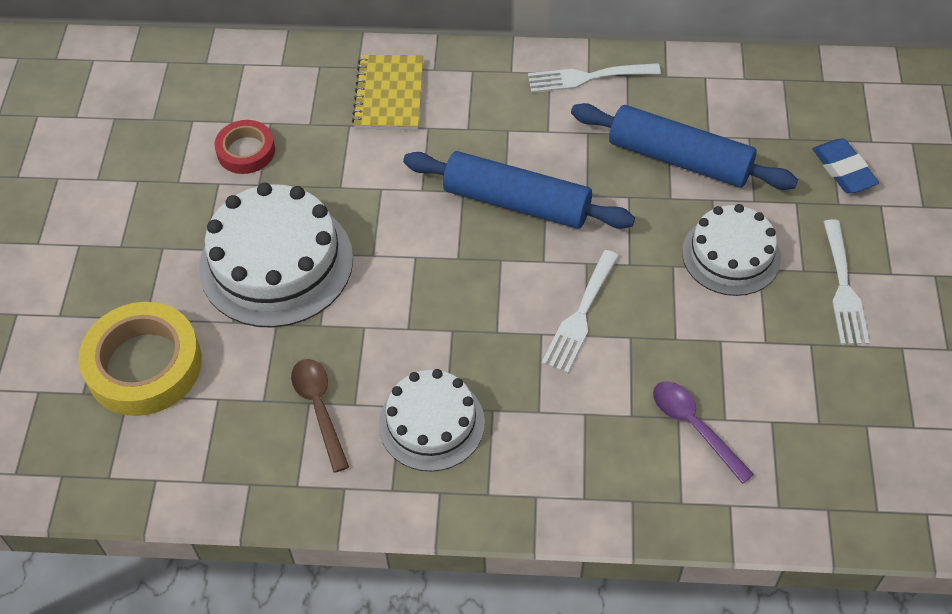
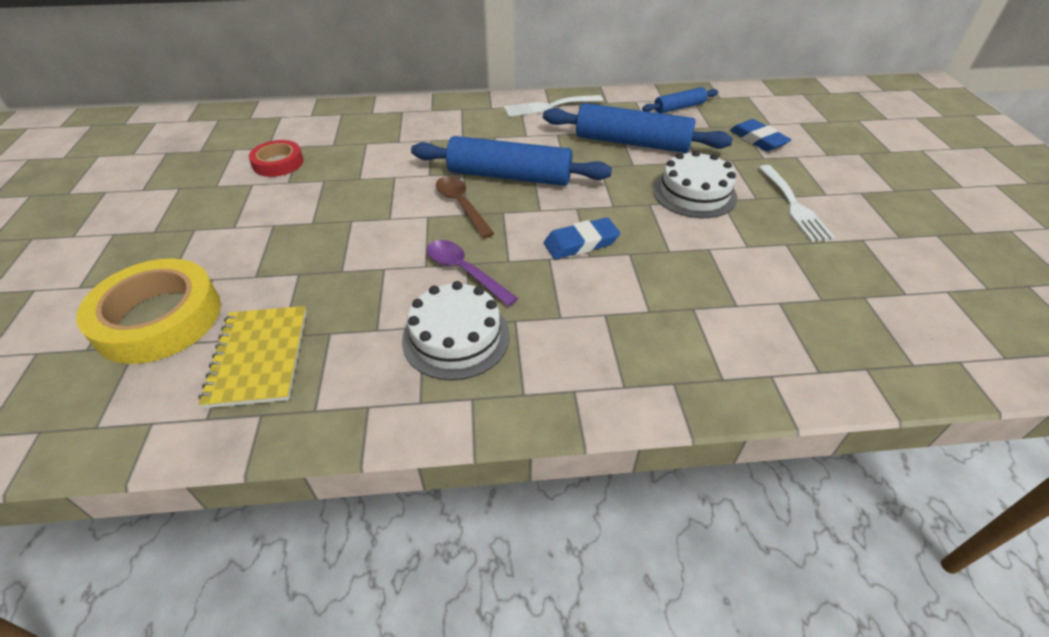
camera: 10 degrees left, 10 degrees down
white cake [199,183,353,328] -> none
brown spoon [291,359,349,473] -> brown spoon moved to [436,176,495,238]
yellow notebook [352,55,423,130] -> yellow notebook moved to [199,306,307,408]
white fork [542,250,619,373] -> blue eraser [544,218,620,259]
purple spoon [653,381,754,484] -> purple spoon moved to [427,240,518,307]
none -> blue rolling pin [642,87,718,113]

